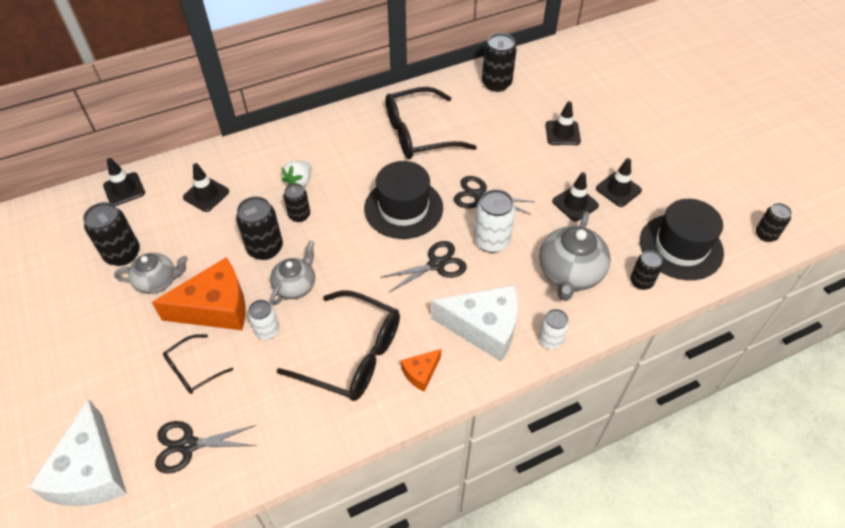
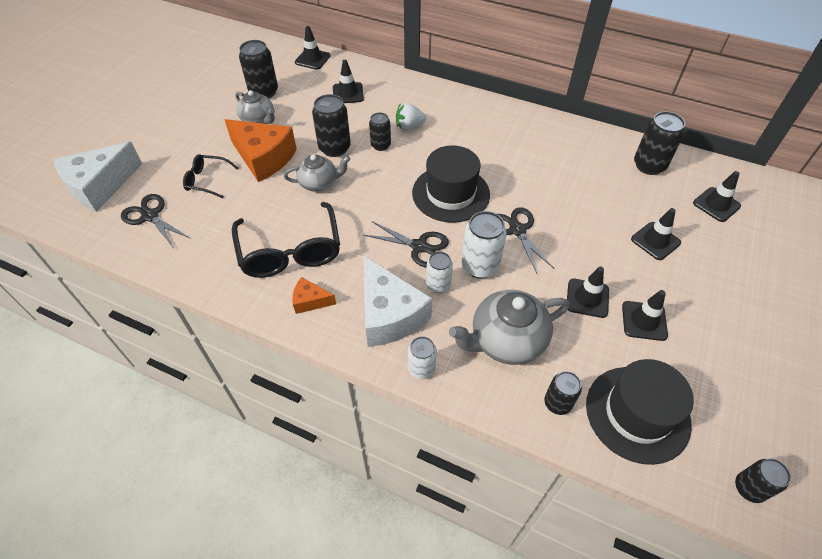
camera: 50 degrees right, 0 degrees up
white can [248,300,279,340] -> white can moved to [426,252,453,293]
black glasses [386,87,477,159] -> none
none -> black traffic cone [693,171,741,222]

